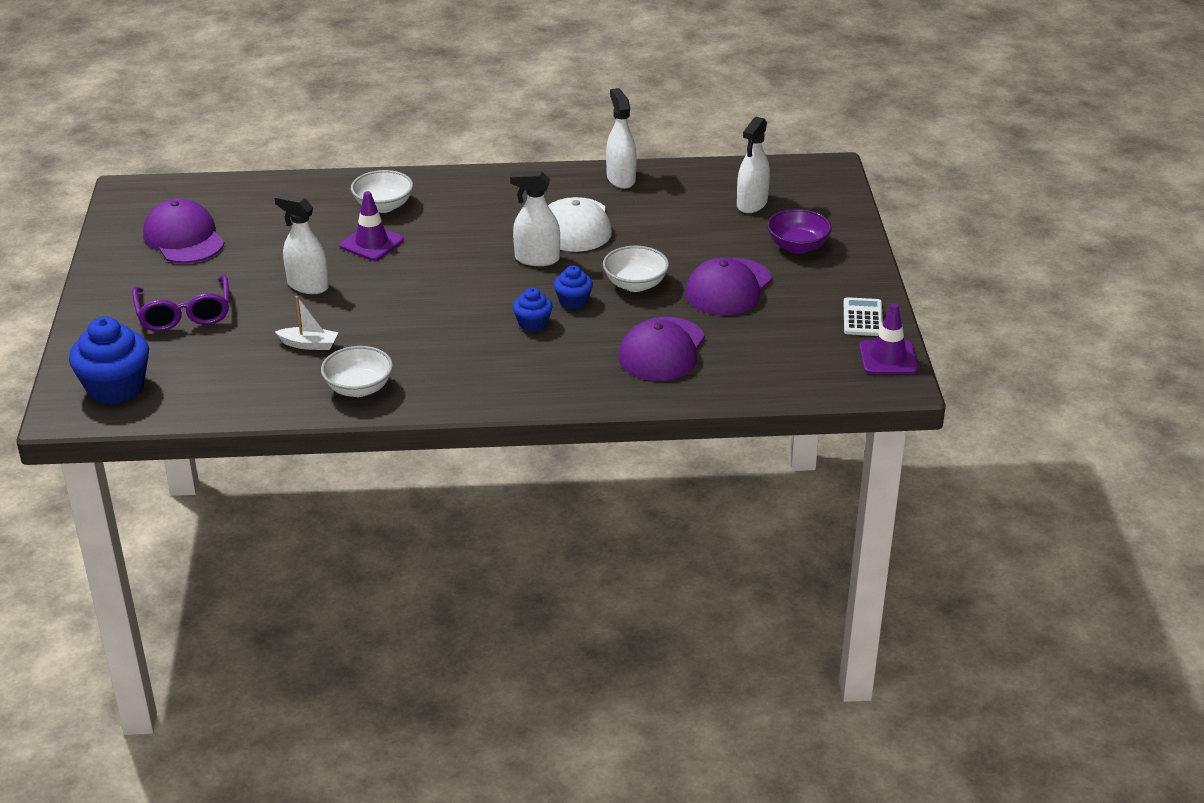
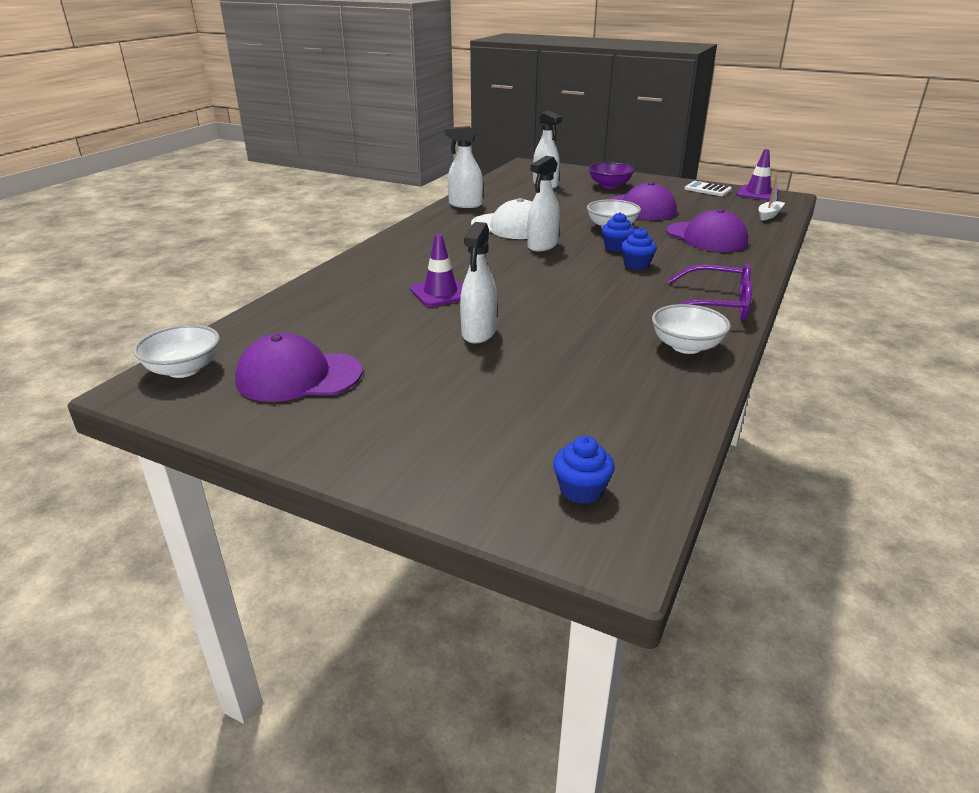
camera: 60 degrees left, 5 degrees down
blue cupcake [69,317,149,405] -> blue cupcake [553,436,614,504], size x0.54
purple glasses [132,275,229,331] -> purple glasses moved to [667,264,752,320]
white spray bottle [274,193,329,294] -> white spray bottle turned 45 degrees counterclockwise [460,222,497,344]
white boat [275,296,338,350] -> white boat moved to [759,174,785,221]
white bowl [351,170,413,213] -> white bowl moved to [133,324,220,378]

